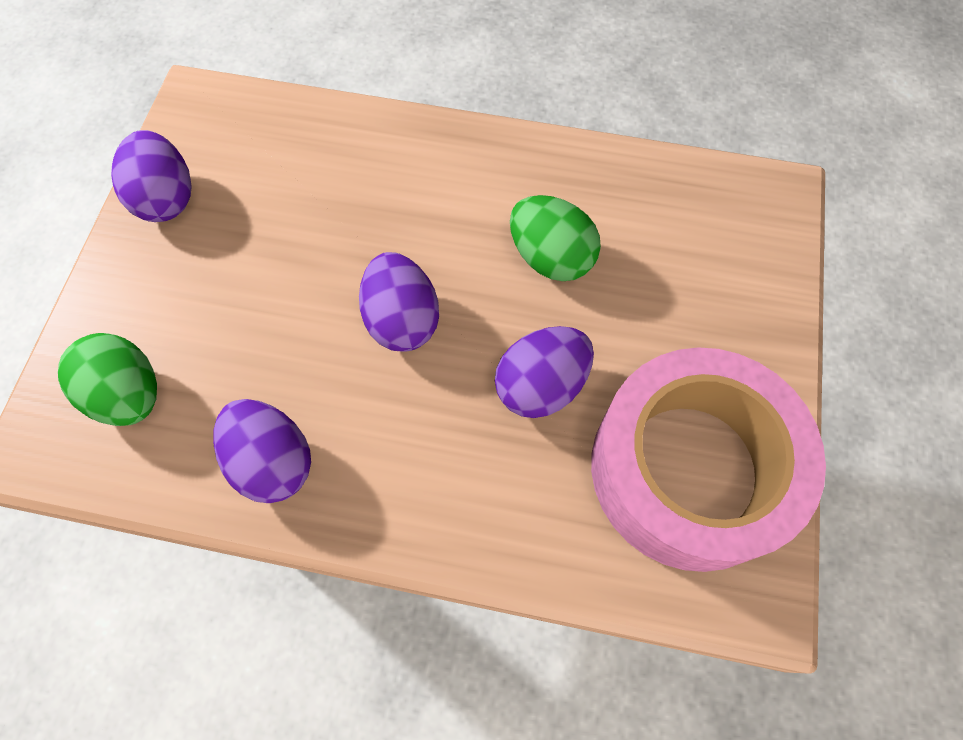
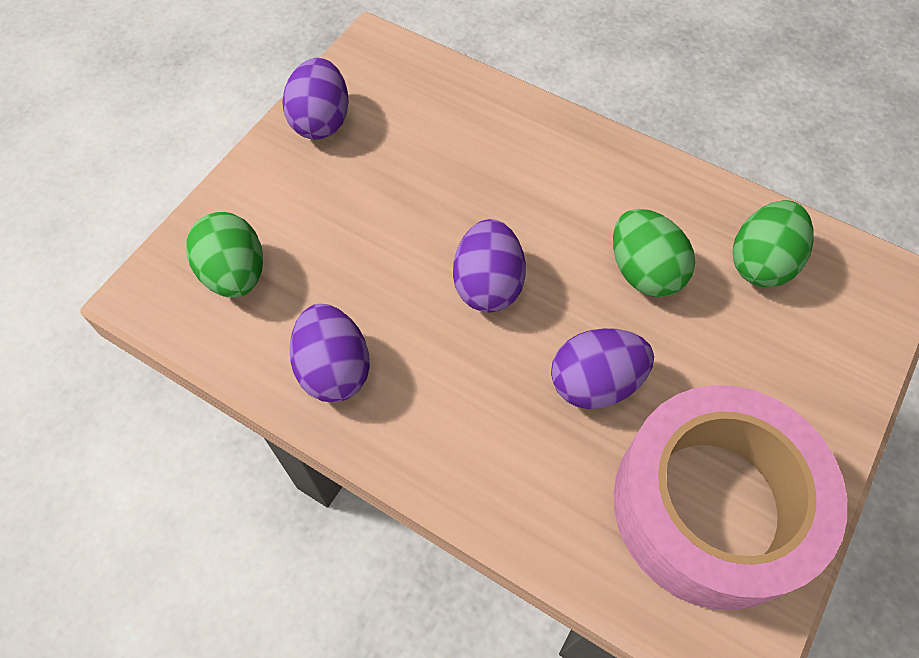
camera: 20 degrees right, 5 degrees down
none -> green egg [733,200,814,287]

